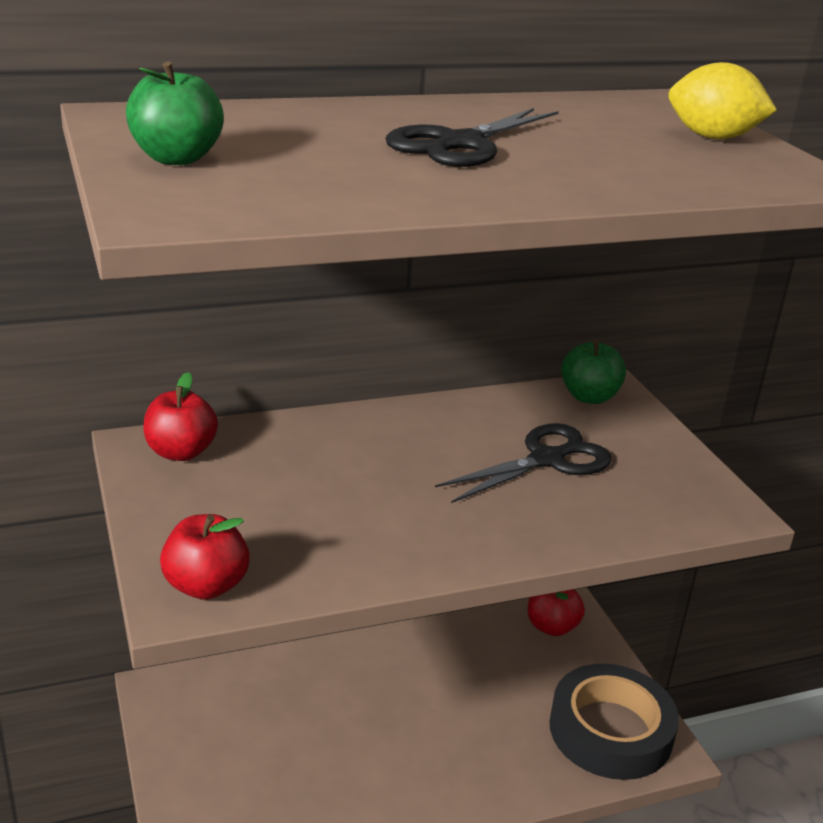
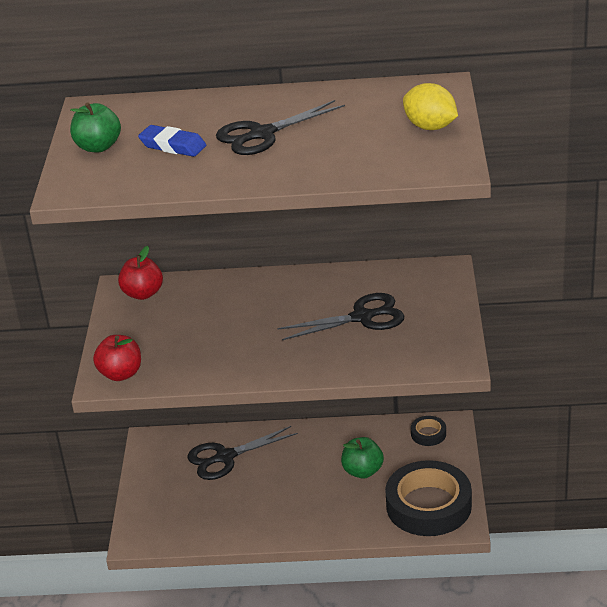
camera: 25 degrees right, 5 degrees up
red apple [528,589,585,636] -> black tape [411,416,446,446]
green apple [561,340,626,404] -> green apple moved to [341,437,384,479]
none -> blue eraser [138,125,206,157]
none -> black scissors [188,426,298,480]

